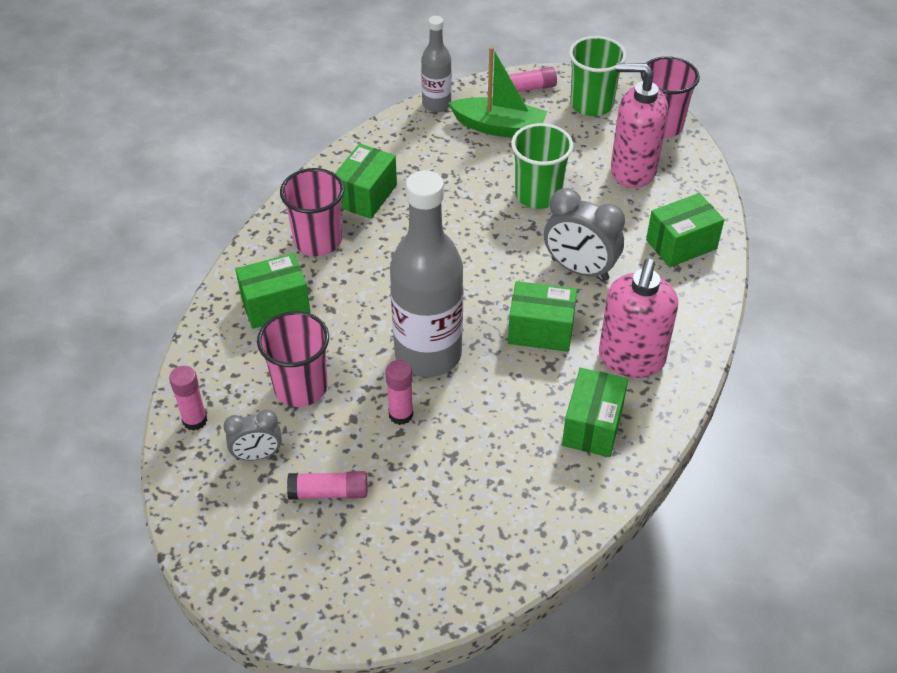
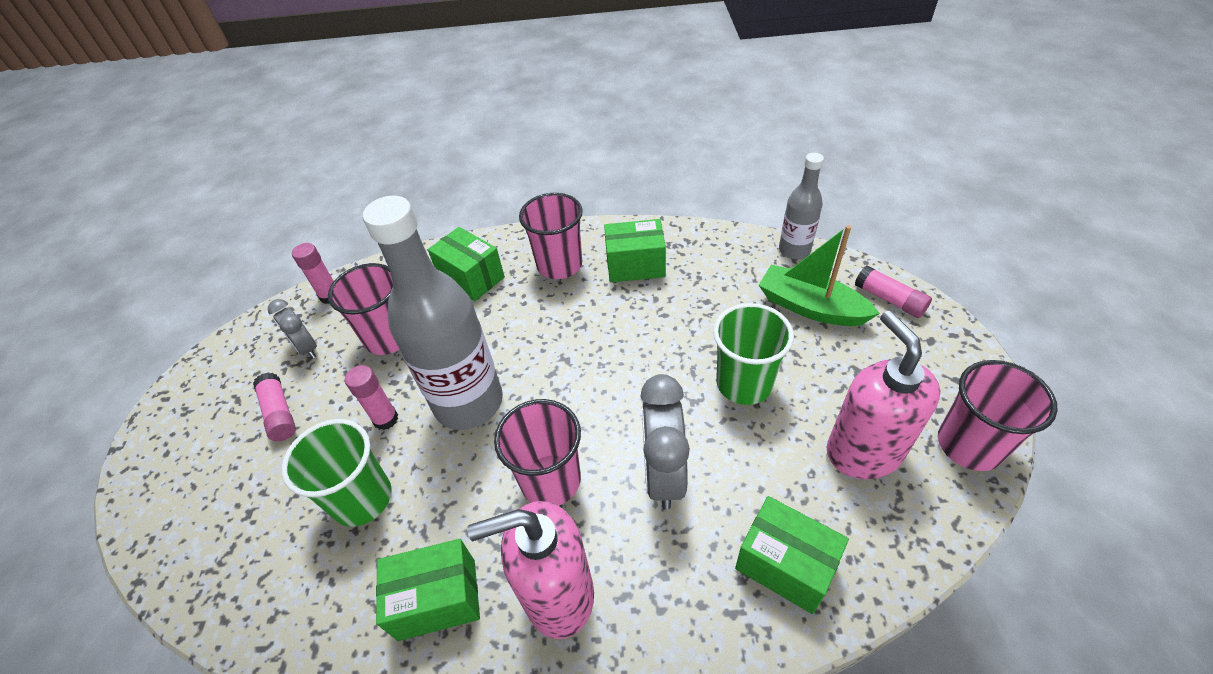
camera: 65 degrees right, 0 degrees up
green boat [448,46,547,138] -> green boat turned 135 degrees clockwise [759,225,880,326]
green box [508,281,577,352] -> pink cup [494,399,581,506]
green cup [569,36,627,116] -> green cup moved to [282,419,392,527]

